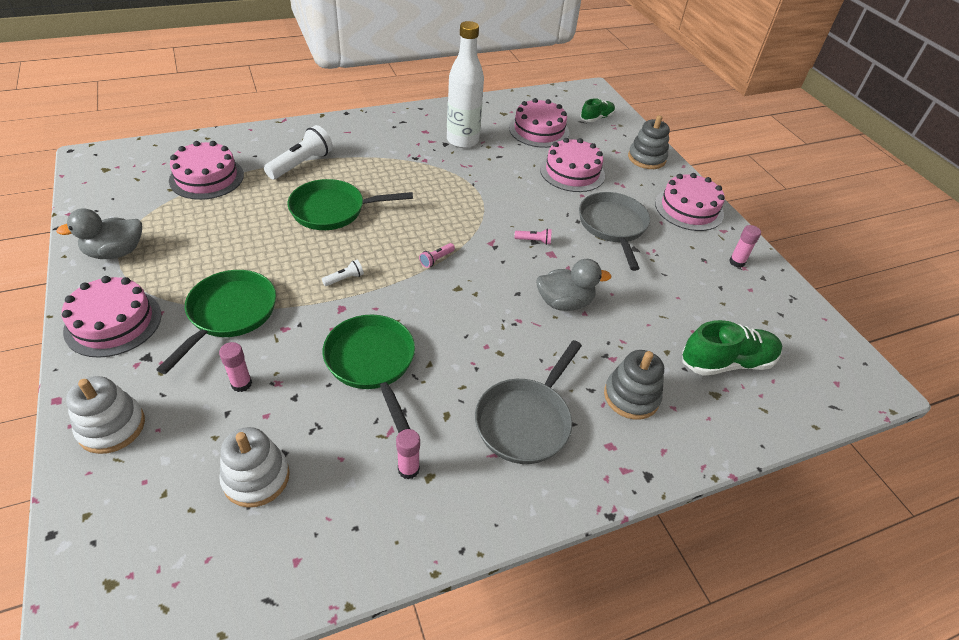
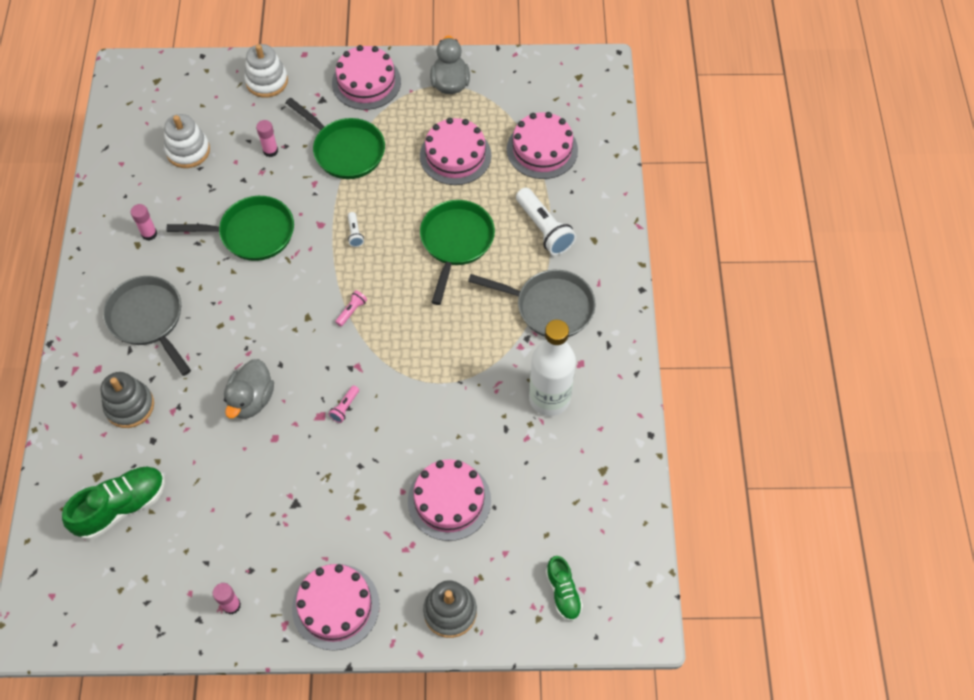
camera: 115 degrees right, 15 degrees up
pink flashlight [419,243,455,268] -> pink flashlight turned 60 degrees clockwise [335,290,367,326]
pink cake [509,98,570,148] -> pink cake moved to [420,118,491,185]
grey pan [579,192,650,271] -> grey pan moved to [468,270,595,337]
green shoe [682,320,782,376] -> green shoe turned 135 degrees counterclockwise [62,467,165,540]

